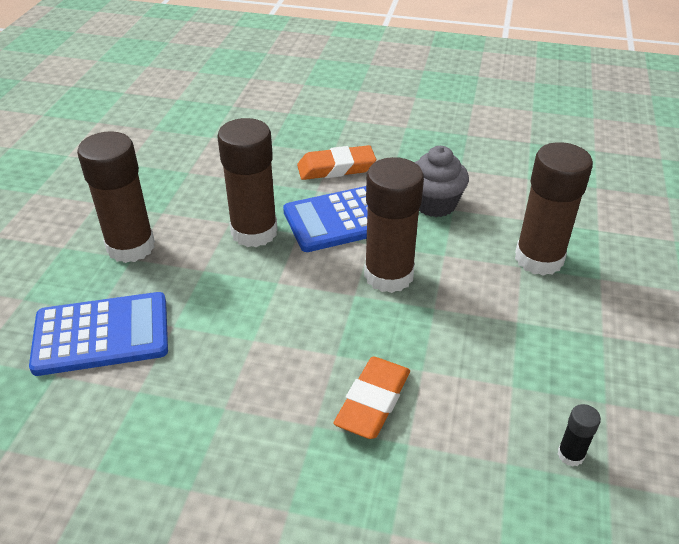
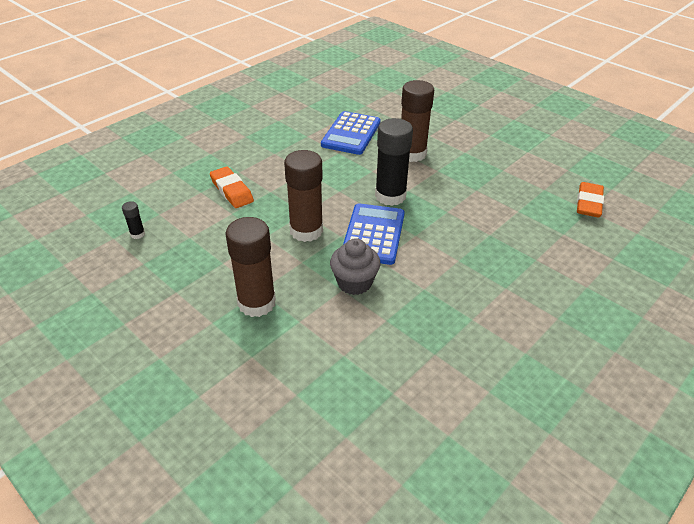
camera: 120 degrees right, 0 degrees up
brown glue stick [217,118,278,247] -> black glue stick [375,118,413,206]
orange eraser [297,145,376,180] -> orange eraser moved to [577,182,604,218]

